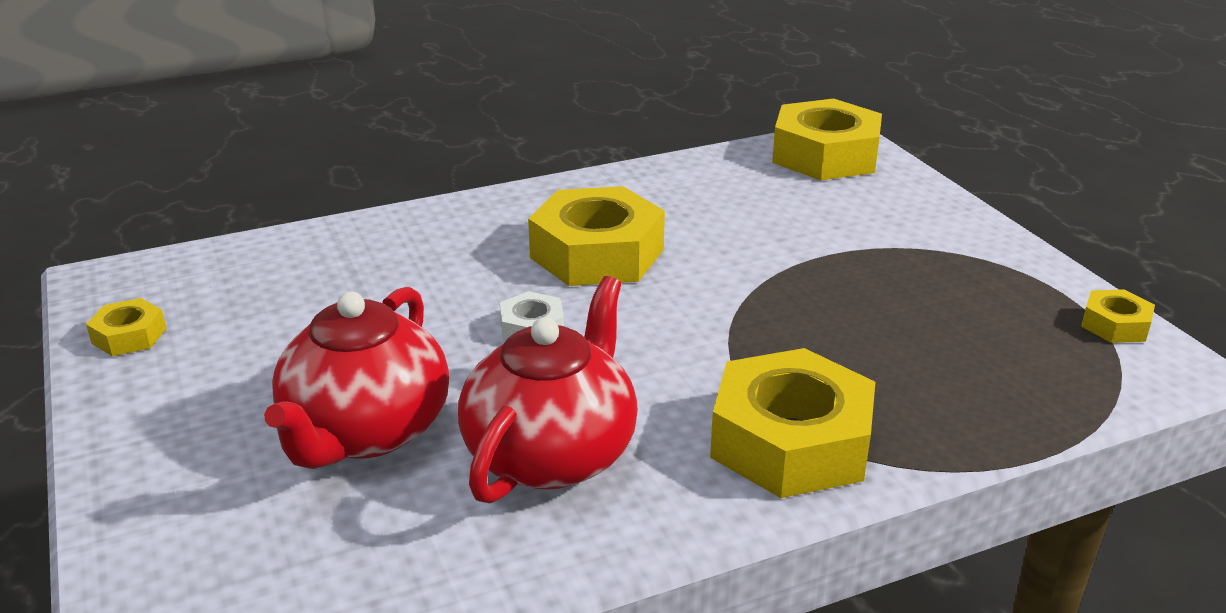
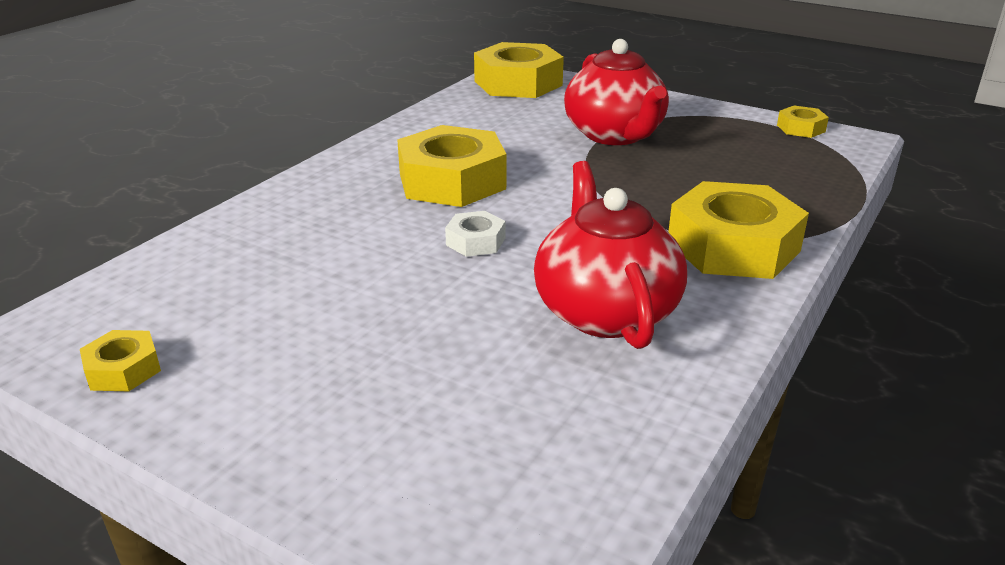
camera: 35 degrees left, 0 degrees up
red teapot [264,287,449,469] -> red teapot moved to [564,39,669,145]

